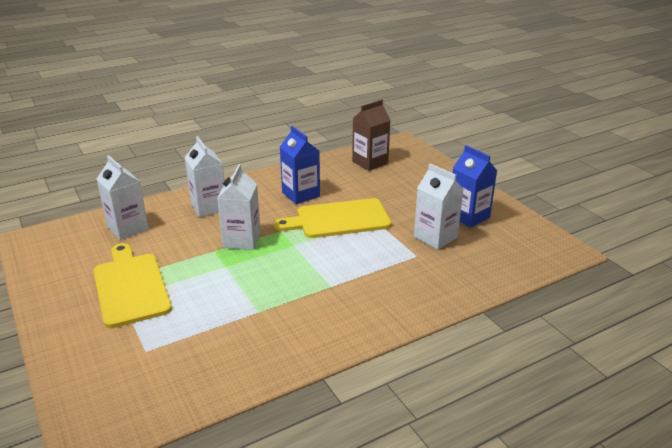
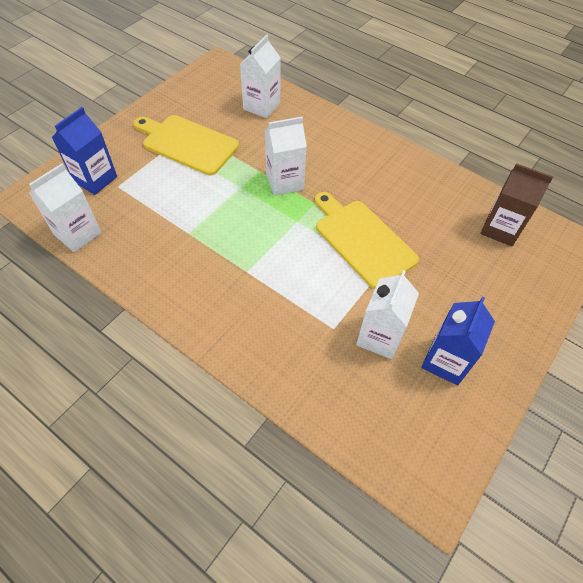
camera: 65 degrees right, 25 degrees up
yellow cutting board [93,243,172,328] -> yellow cutting board turned 105 degrees counterclockwise [133,115,239,175]
white carton [185,136,224,217] -> white carton moved to [29,163,102,252]
blue carton [280,126,320,204] -> blue carton moved to [52,107,117,195]

